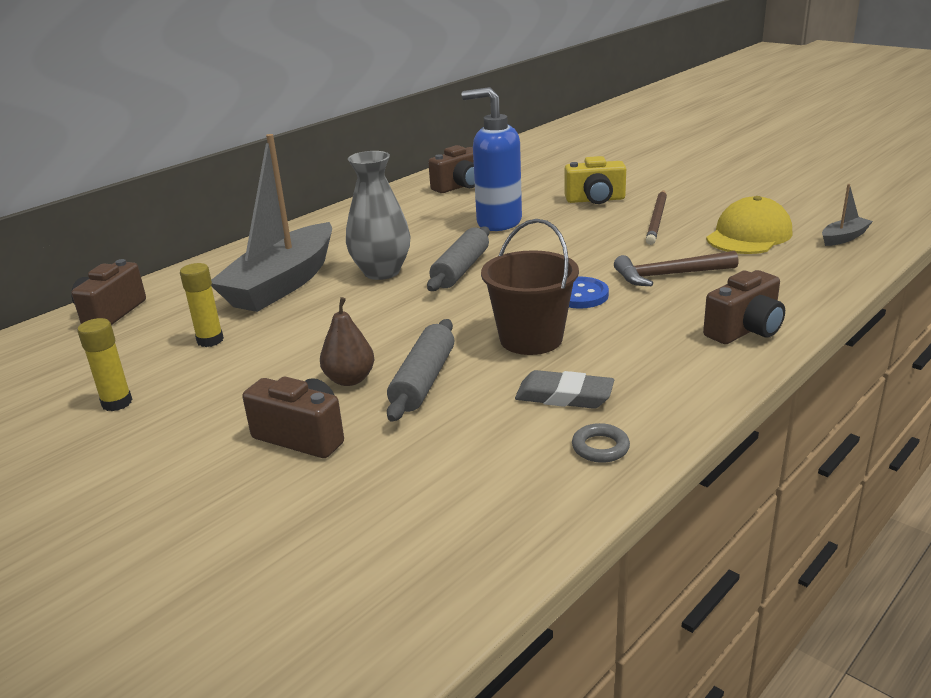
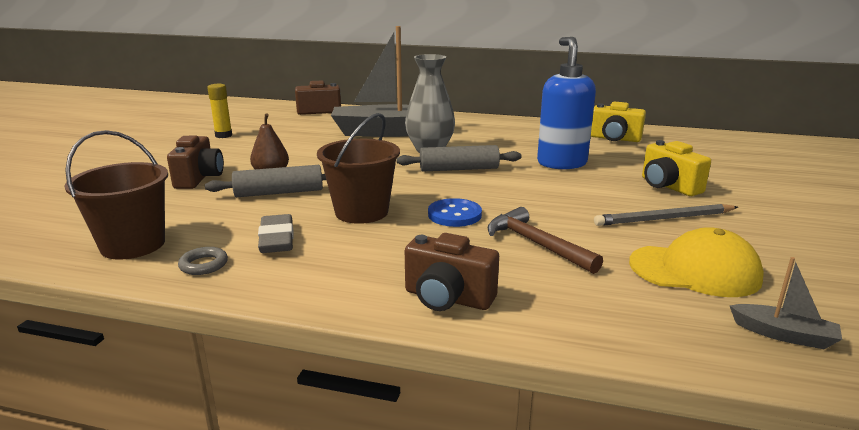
camera: 60 degrees right, 5 degrees down
yellow glue stick [180,263,224,347] -> none
brown camera [428,145,475,193] -> yellow camera [591,101,646,142]
brown pencil [646,190,667,245] -> grey pencil [594,204,738,226]
none -> brown bucket [65,130,168,259]

